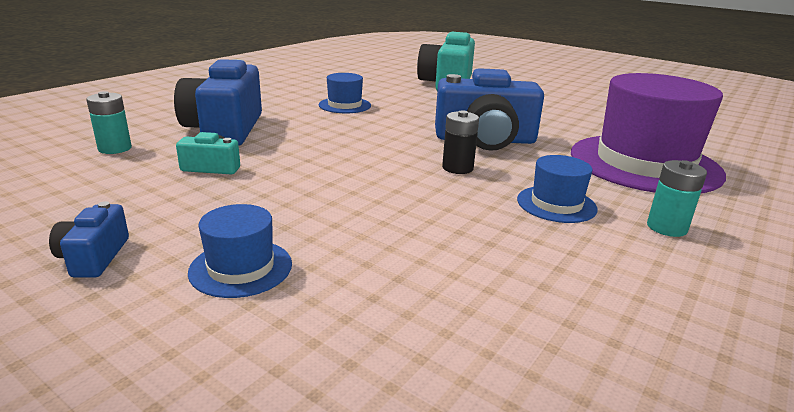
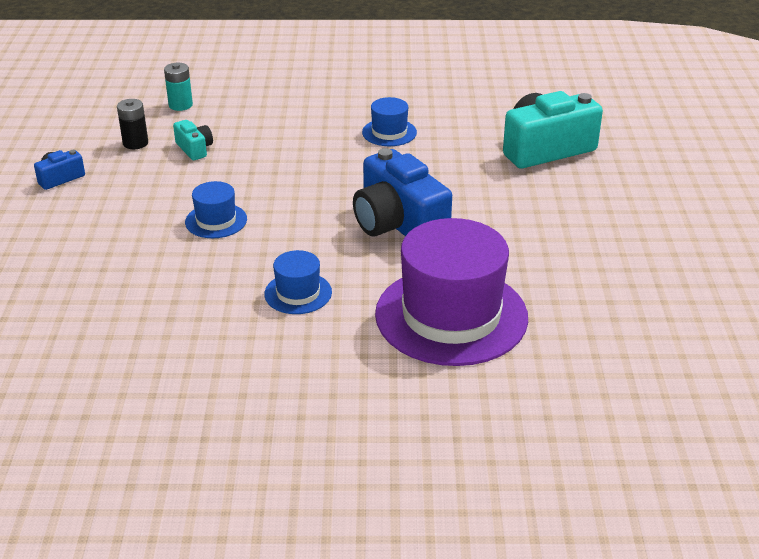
camera: 55 degrees right, 10 degrees up
blue camera [174,59,262,146] -> none
blue hat [188,204,292,298] -> blue hat moved to [185,181,247,238]
black battery [442,111,479,174] -> black battery moved to [117,99,148,149]
turquoise battery [647,160,707,237] -> none

